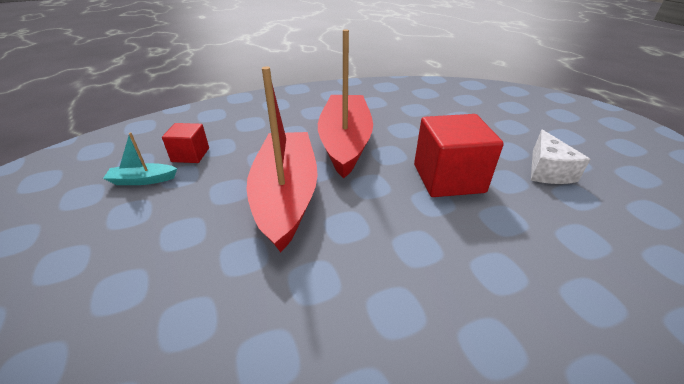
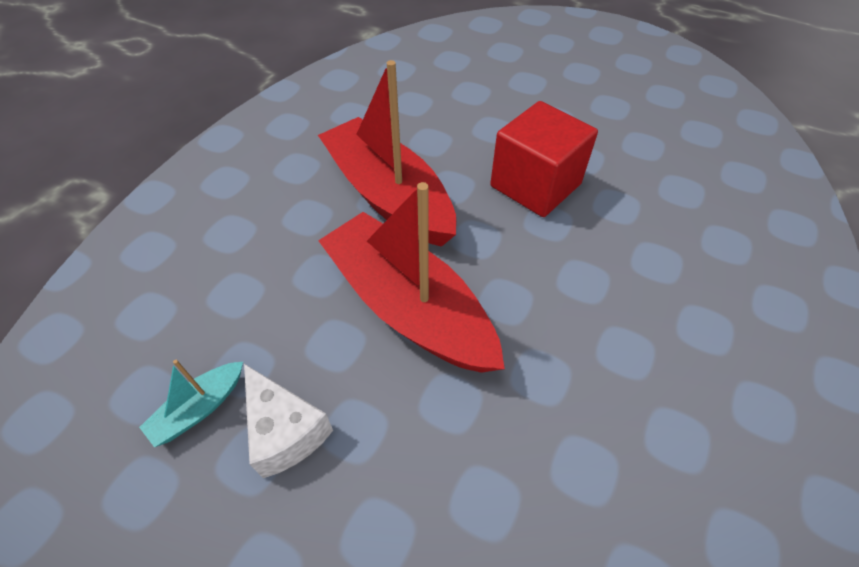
camera: 40 degrees left, 15 degrees up
red cube [162,123,209,163] -> none
white cheese [531,129,591,184] -> white cheese moved to [244,364,333,478]

